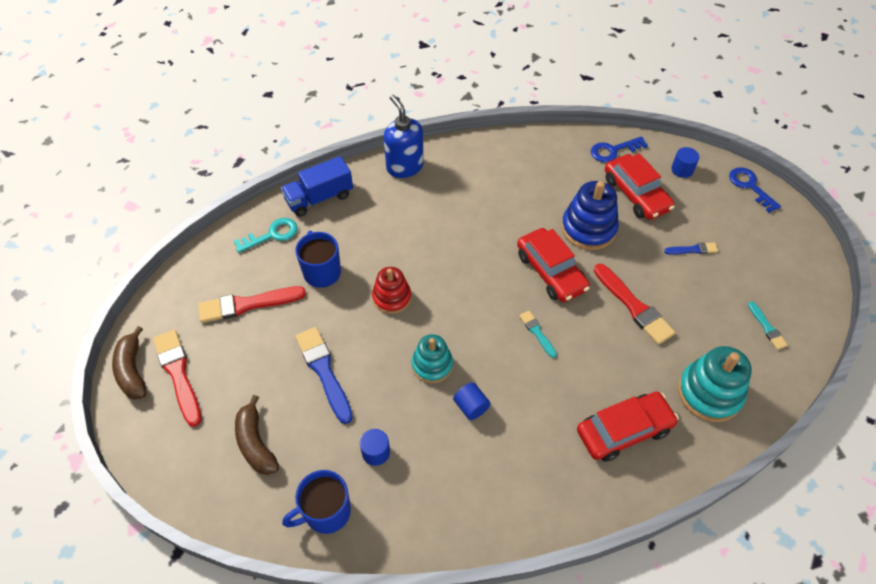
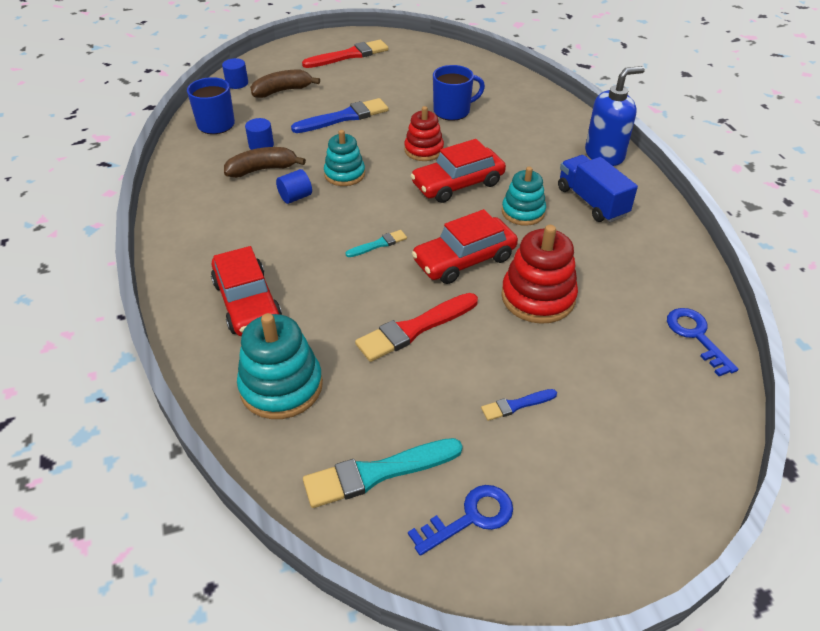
camera: 90 degrees right, 10 degrees down
brown banana [112,326,147,400] -> brown banana moved to [224,147,306,178]
red brush [198,286,306,323] -> none
turquoise key [234,218,298,253] -> none
blue truck [281,156,353,217] -> blue truck moved to [558,155,638,222]
blue stacking toy [561,181,619,250] -> red stacking toy [501,225,578,324]
red car [605,153,675,220] -> red car moved to [410,139,506,203]
blue brush [664,242,718,255] -> blue brush turned 75 degrees clockwise [481,389,557,421]
blue cylinder [671,147,699,178] -> blue cylinder moved to [222,58,248,89]
blue key [729,167,781,213] -> blue key moved to [408,485,513,556]
turquoise brush [748,301,788,350] -> turquoise brush [303,438,463,508], size x1.89
none -> turquoise stacking toy [502,167,546,226]

